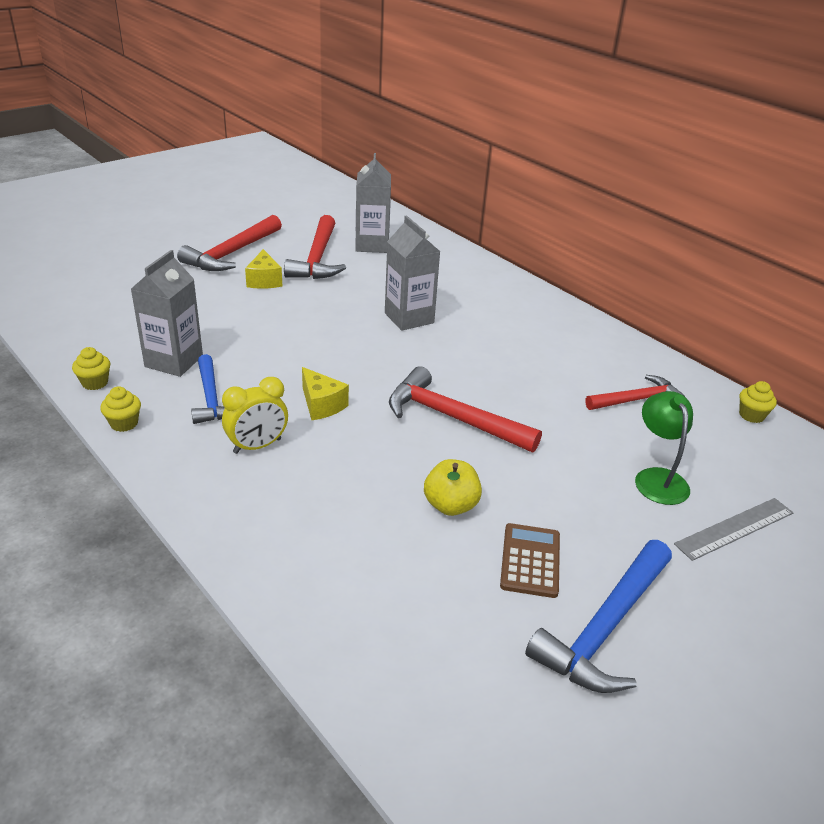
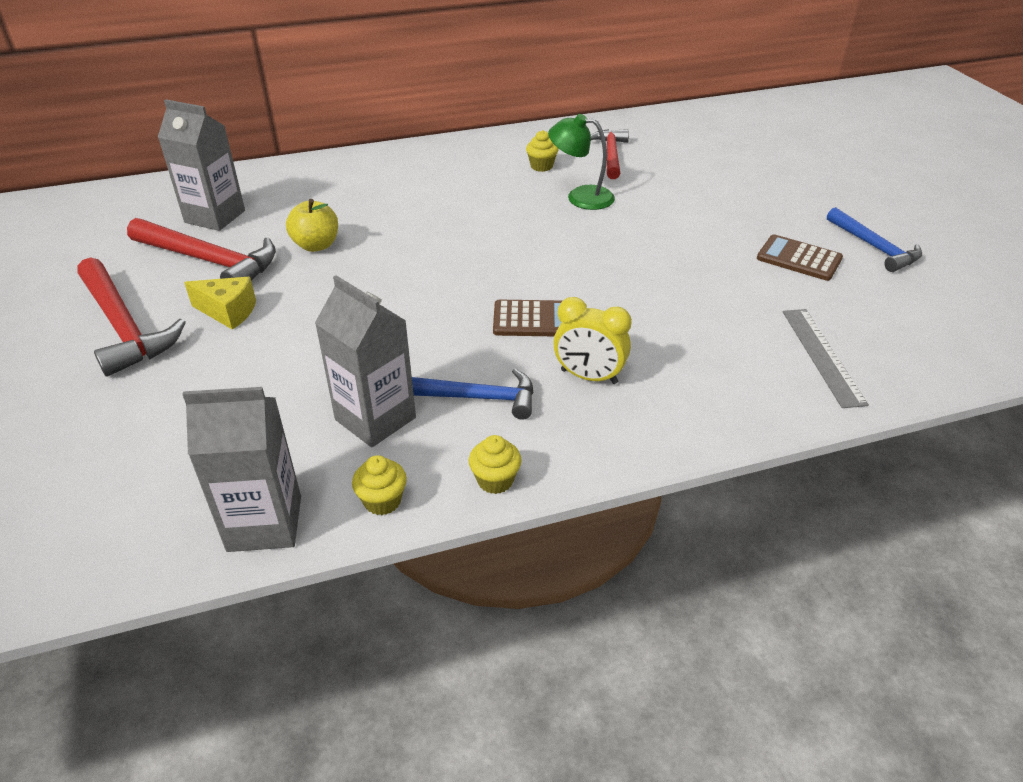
camera: 65 degrees left, 5 degrees up
yellow clock [222,377,288,454] -> yellow clock turned 120 degrees clockwise [553,297,632,384]
yellow cheese [302,367,349,420] -> brown calculator [493,300,563,336]
grey carton [385,216,440,331] -> grey carton moved to [182,387,301,552]
red hammer [389,366,542,453] -> none
yellow apple [424,459,482,516] -> yellow apple moved to [286,199,338,252]
blue hammer [525,540,672,693] -> blue hammer [827,207,922,272], size x0.66
green lamp [635,391,693,505] -> green lamp moved to [548,114,615,210]
grey ruler [674,498,794,561] -> grey ruler moved to [783,309,869,408]
yellow cupcake [739,381,777,423] -> yellow cupcake moved to [526,130,559,172]

